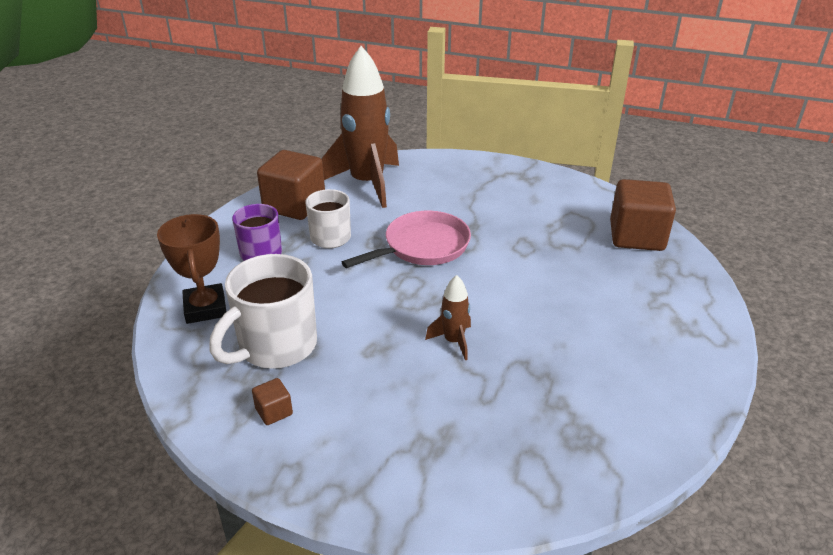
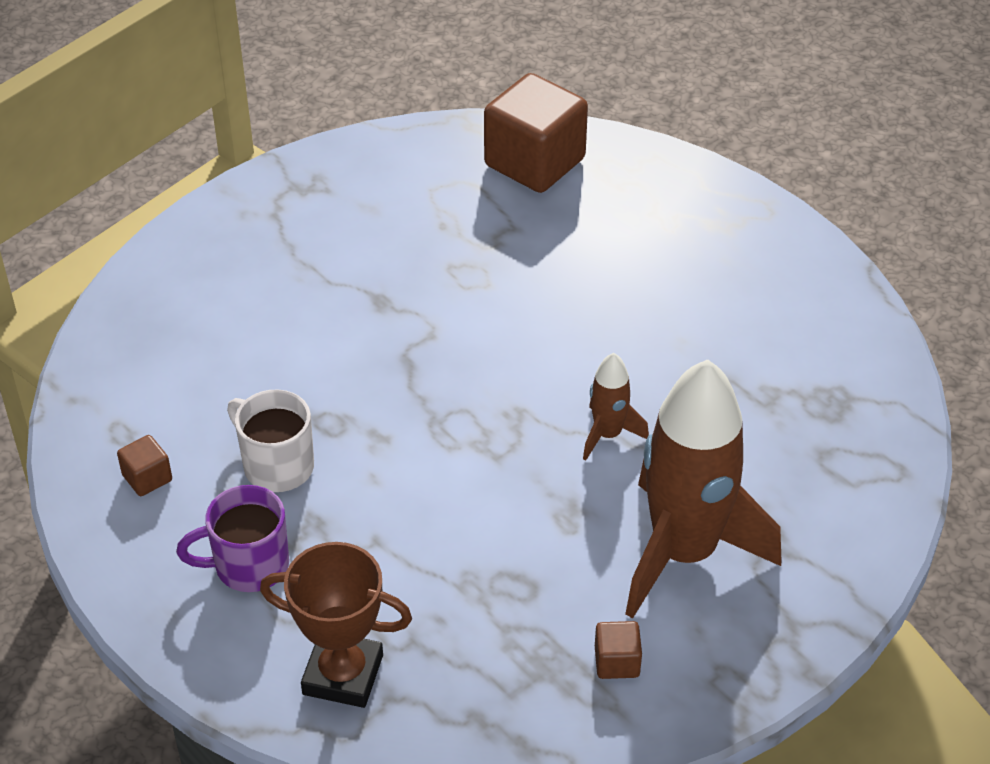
camera: 60 degrees left, 10 degrees up
white mug [209,254,317,369] -> none
brown cube [257,150,325,220] -> brown cube [117,435,172,496], size x0.44
brown rocket [322,46,399,208] -> brown rocket moved to [625,359,781,619]
pink pan [342,211,471,268] -> none

